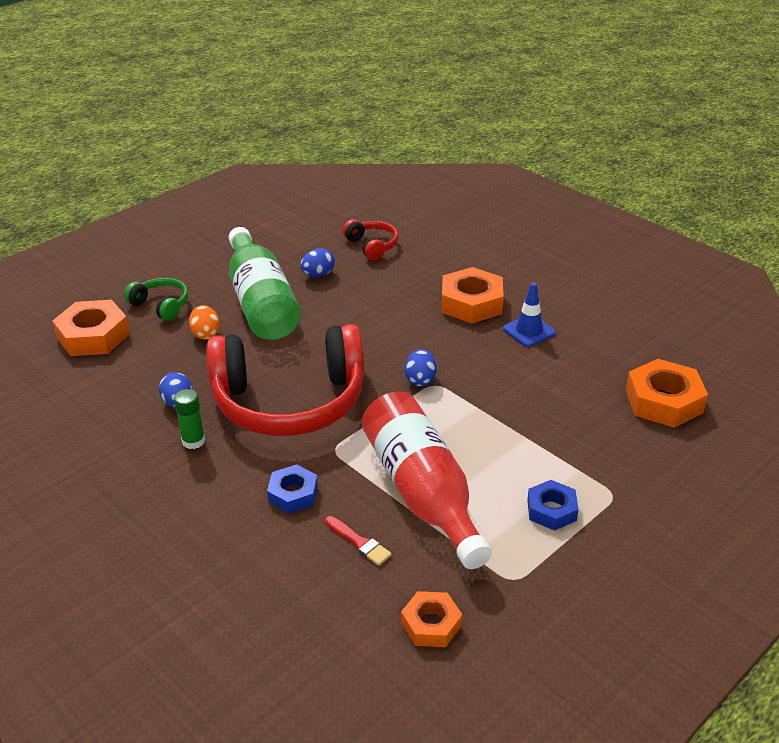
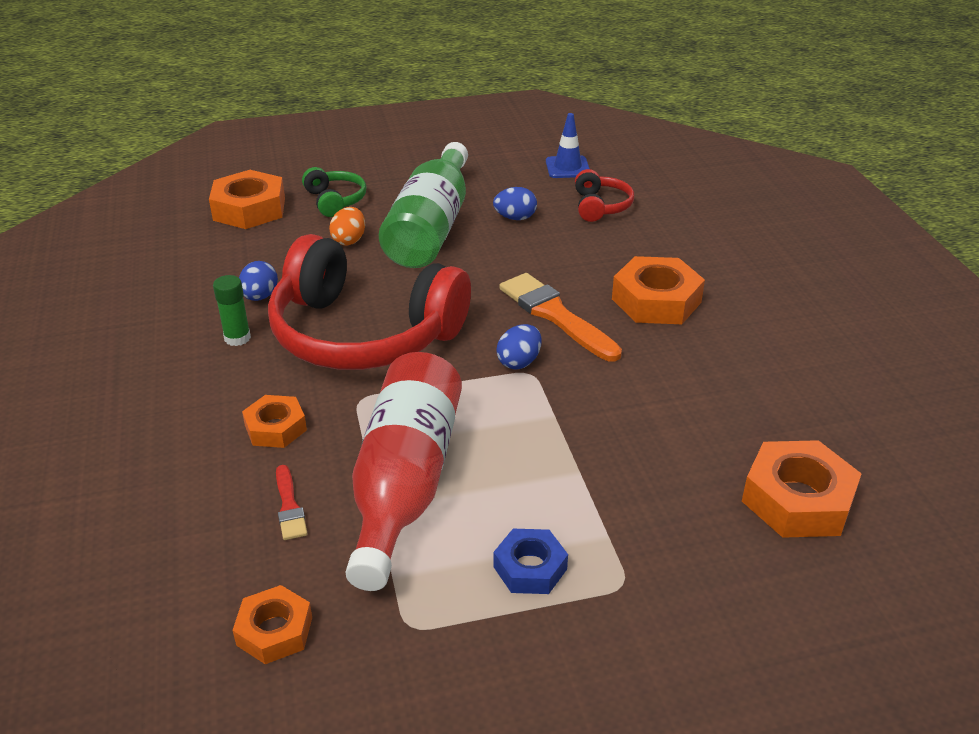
camera: 30 degrees right, 0 degrees up
blue nut [267,464,318,513] -> orange nut [242,395,307,448]
blue traffic cone [503,283,556,347] -> blue traffic cone moved to [546,113,590,178]
none -> orange brush [499,273,622,362]

